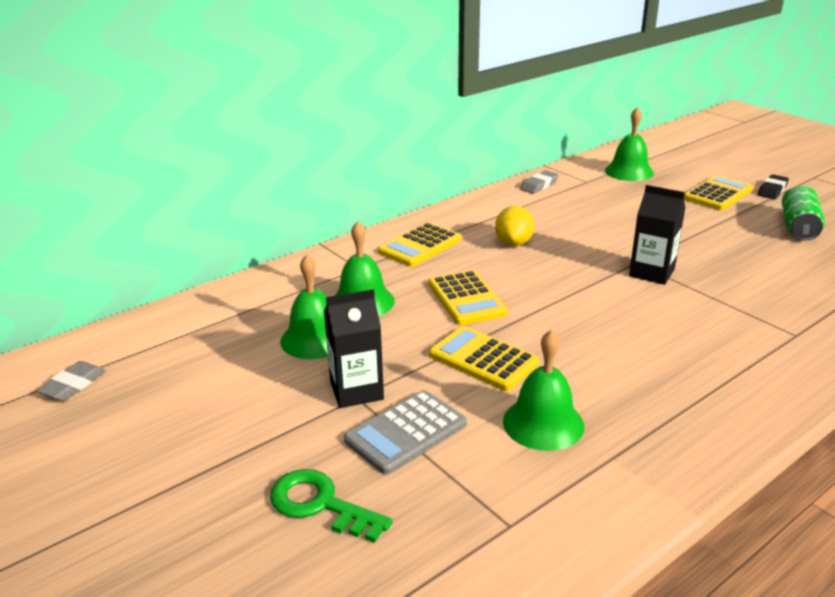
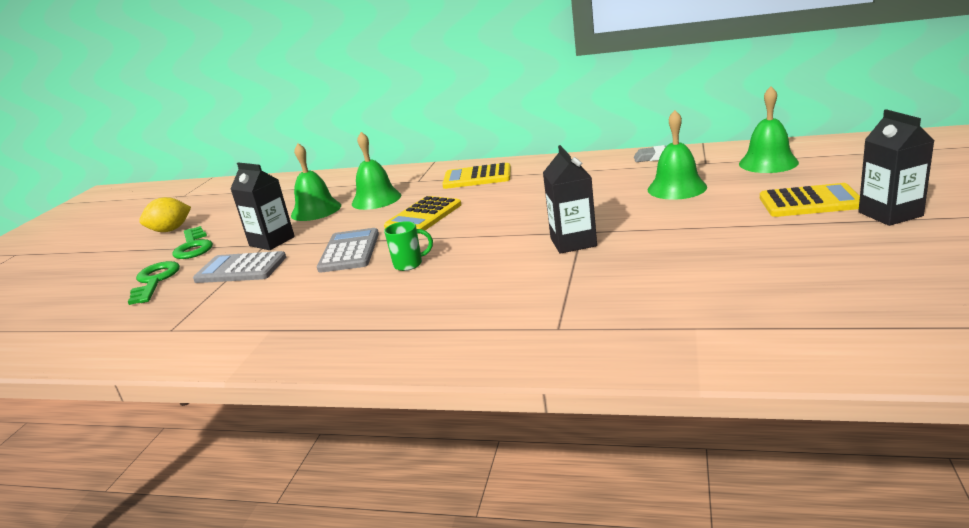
camera: 55 degrees right, 5 degrees down
grey eraser [36,361,106,401] -> none
yellow calculator [429,326,539,391] -> grey calculator [317,228,379,273]
yellow lemon [495,206,535,246] -> yellow lemon moved to [139,197,191,232]
green bell [503,330,584,451] -> green bell moved to [648,110,707,200]
black eraser [758,174,789,199] -> black carton [858,109,934,226]
green can [782,185,825,241] -> none
none -> green key [172,226,213,259]
none -> green mug [384,221,433,271]

